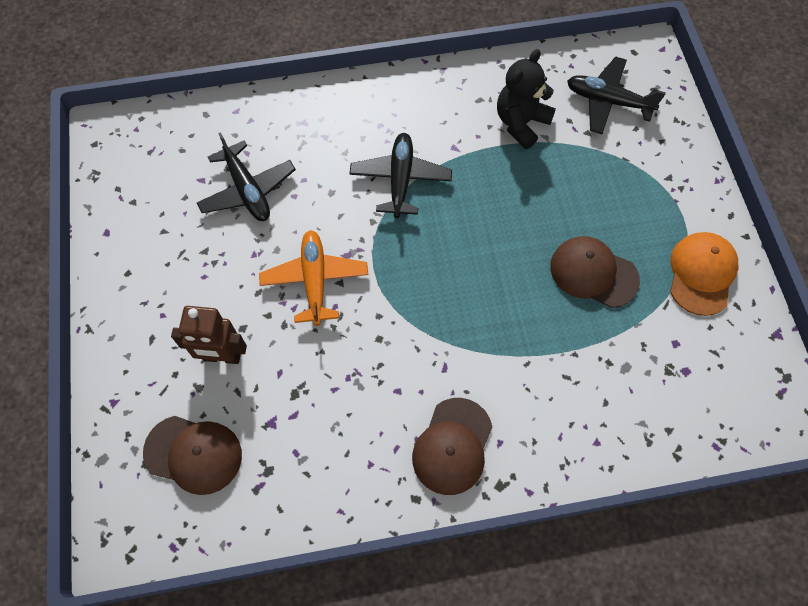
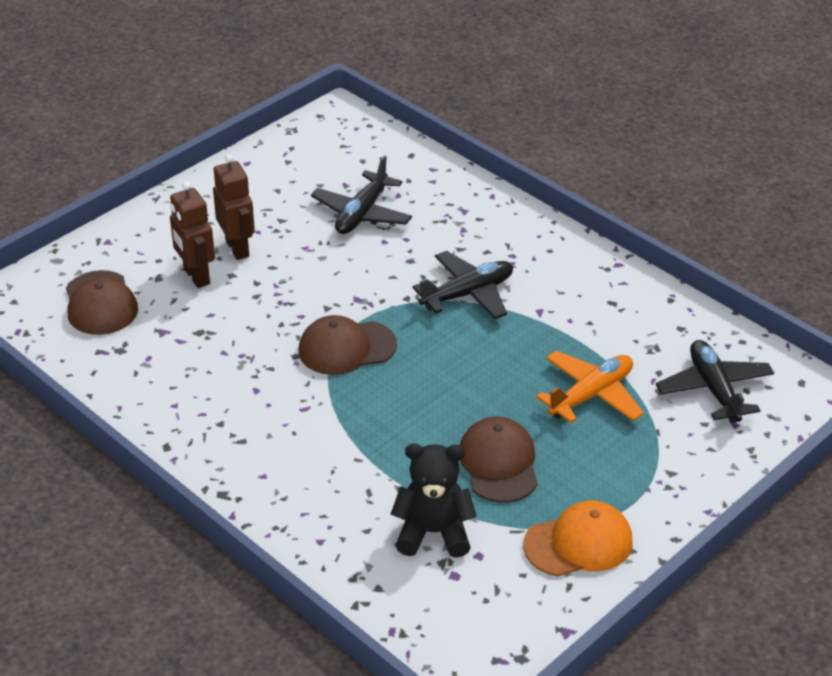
camera: 55 degrees right, 25 degrees down
orange plane [259,230,368,326] -> orange plane moved to [536,350,644,423]
brown cap [412,398,492,495] -> brown cap moved to [299,315,397,375]
black teddy bear [497,49,556,149] -> black teddy bear moved to [391,443,477,558]
none -> brown robot [213,154,255,260]

